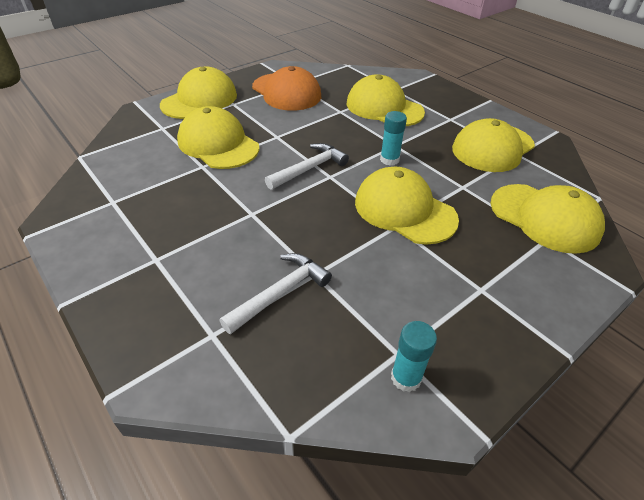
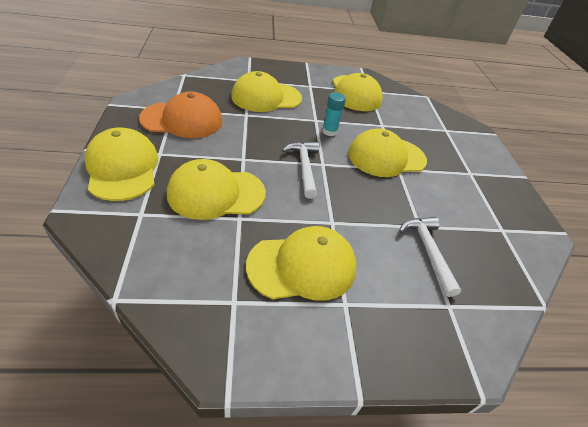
camera: 60 degrees left, 0 degrees up
turquoise glue stick [391,321,437,392] -> none
yellow cap [490,184,605,254] -> yellow cap moved to [246,226,357,301]

